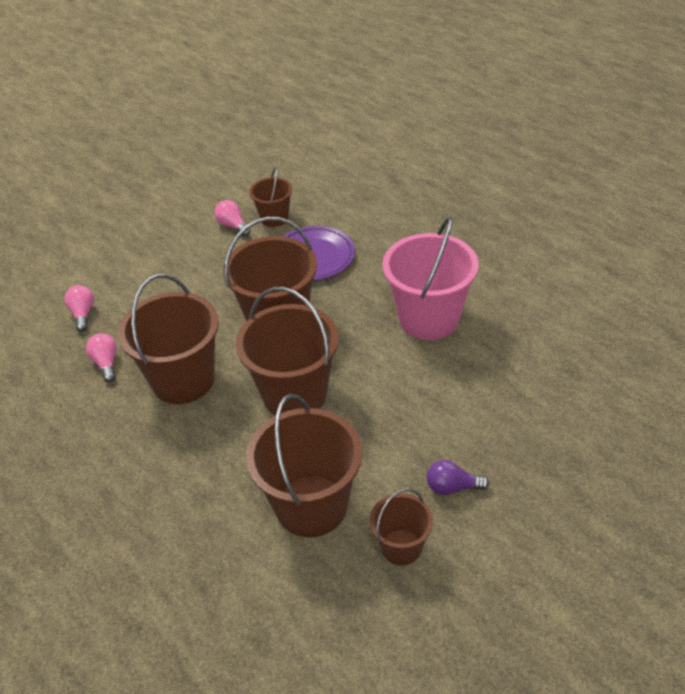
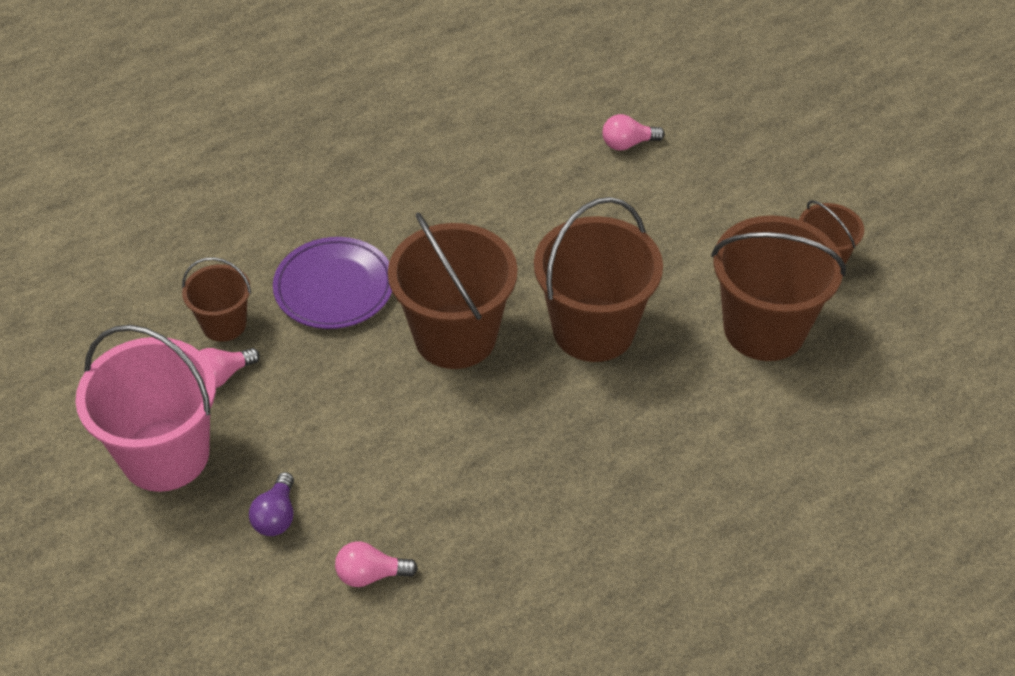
camera: 85 degrees left, 5 degrees up
pink light bulb [86,333,117,382] -> pink light bulb moved to [602,114,665,151]
brown bucket [118,274,219,404] -> none
pink bucket [383,217,479,340] -> pink bucket moved to [75,325,216,492]
purple light bulb [426,460,489,495] -> purple light bulb moved to [249,472,294,536]

